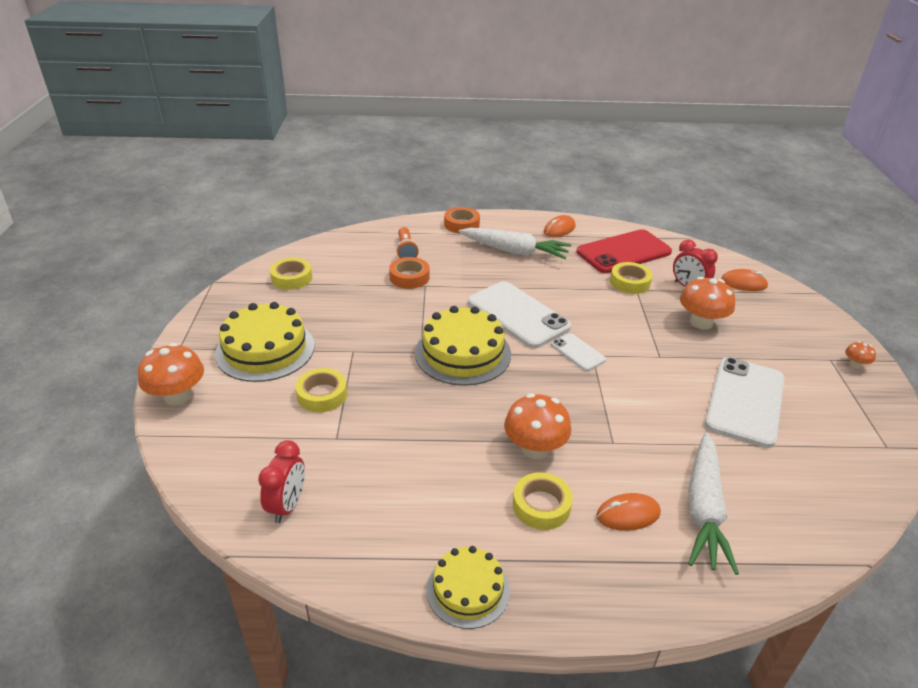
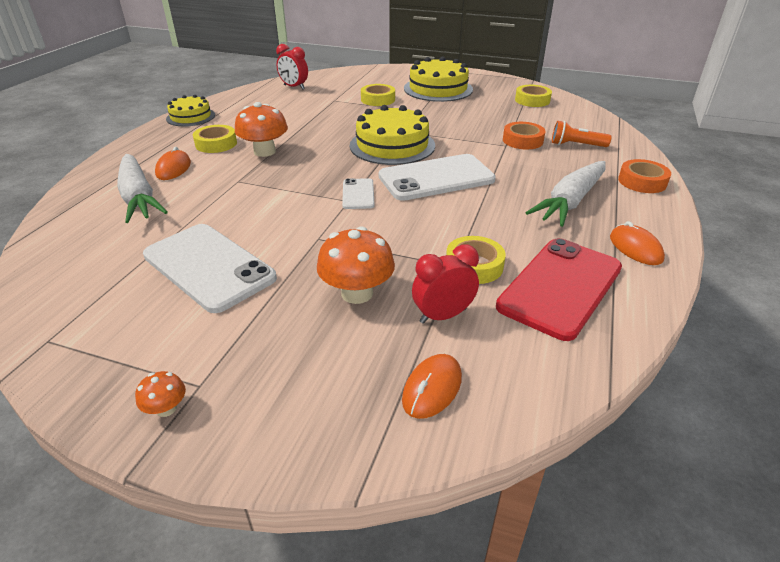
camera: 110 degrees right, 0 degrees up
orange mushroom [138,343,204,405] -> none
white phone [551,333,606,371] -> white phone turned 75 degrees counterclockwise [342,178,375,209]
red phone [576,229,672,273] -> red phone turned 45 degrees clockwise [496,238,622,341]
white carrot [688,433,739,575] -> white carrot turned 150 degrees counterclockwise [117,154,168,223]

